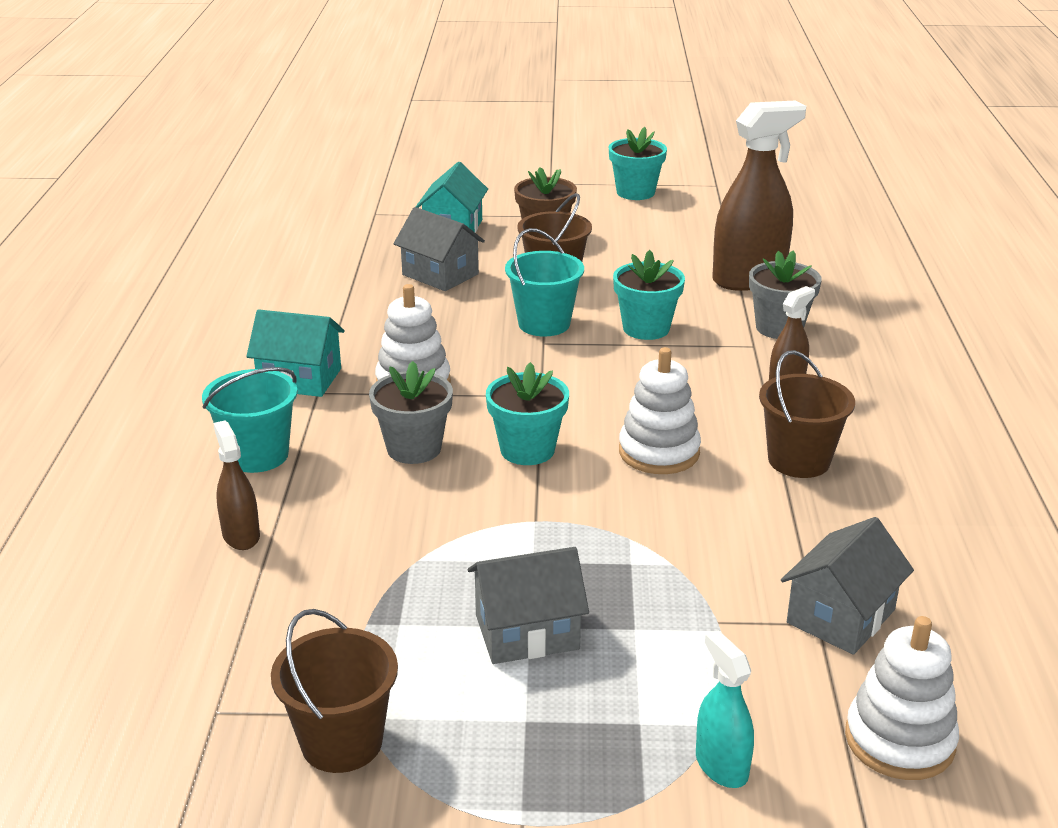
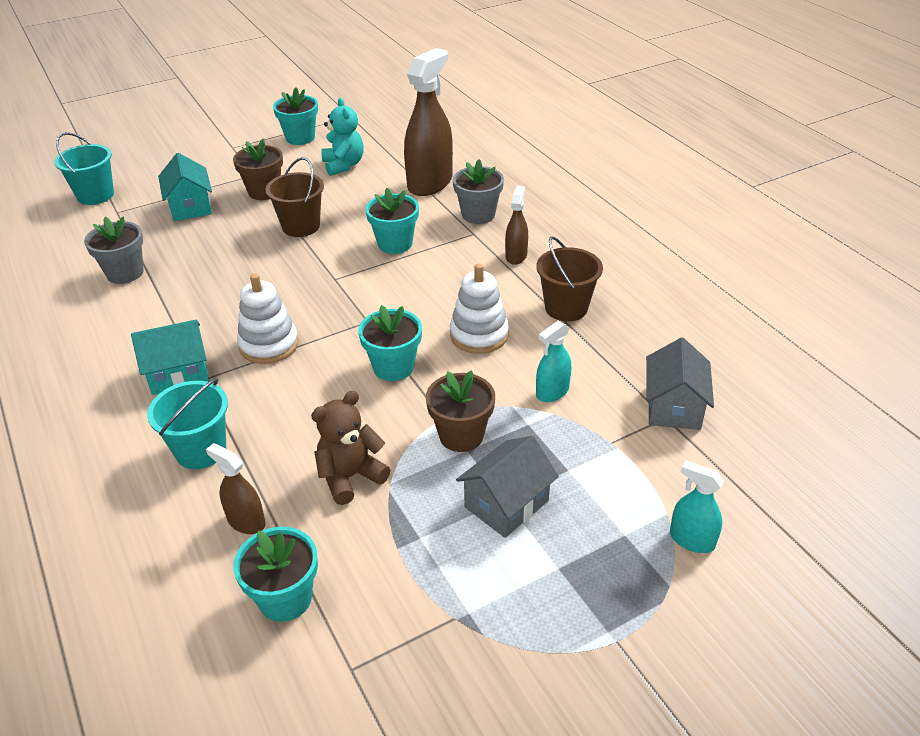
camera: 30 degrees left, 10 degrees up
brown bucket [271,609,398,773] -> none
grey flower pot [369,361,453,464] -> grey flower pot moved to [84,217,144,284]
grey house [394,207,485,291] -> none
turquoise bucket [505,228,584,337] -> turquoise bucket moved to [54,132,114,205]
white stacking toy [845,616,959,780] -> none
none -> turquoise flower pot [233,527,318,622]
none -> brown teddy bear [311,391,391,505]
none -> turquoise teddy bear [321,98,364,176]
none -> brown flower pot [426,370,495,452]
none -> turquoise spray bottle [536,321,571,402]

